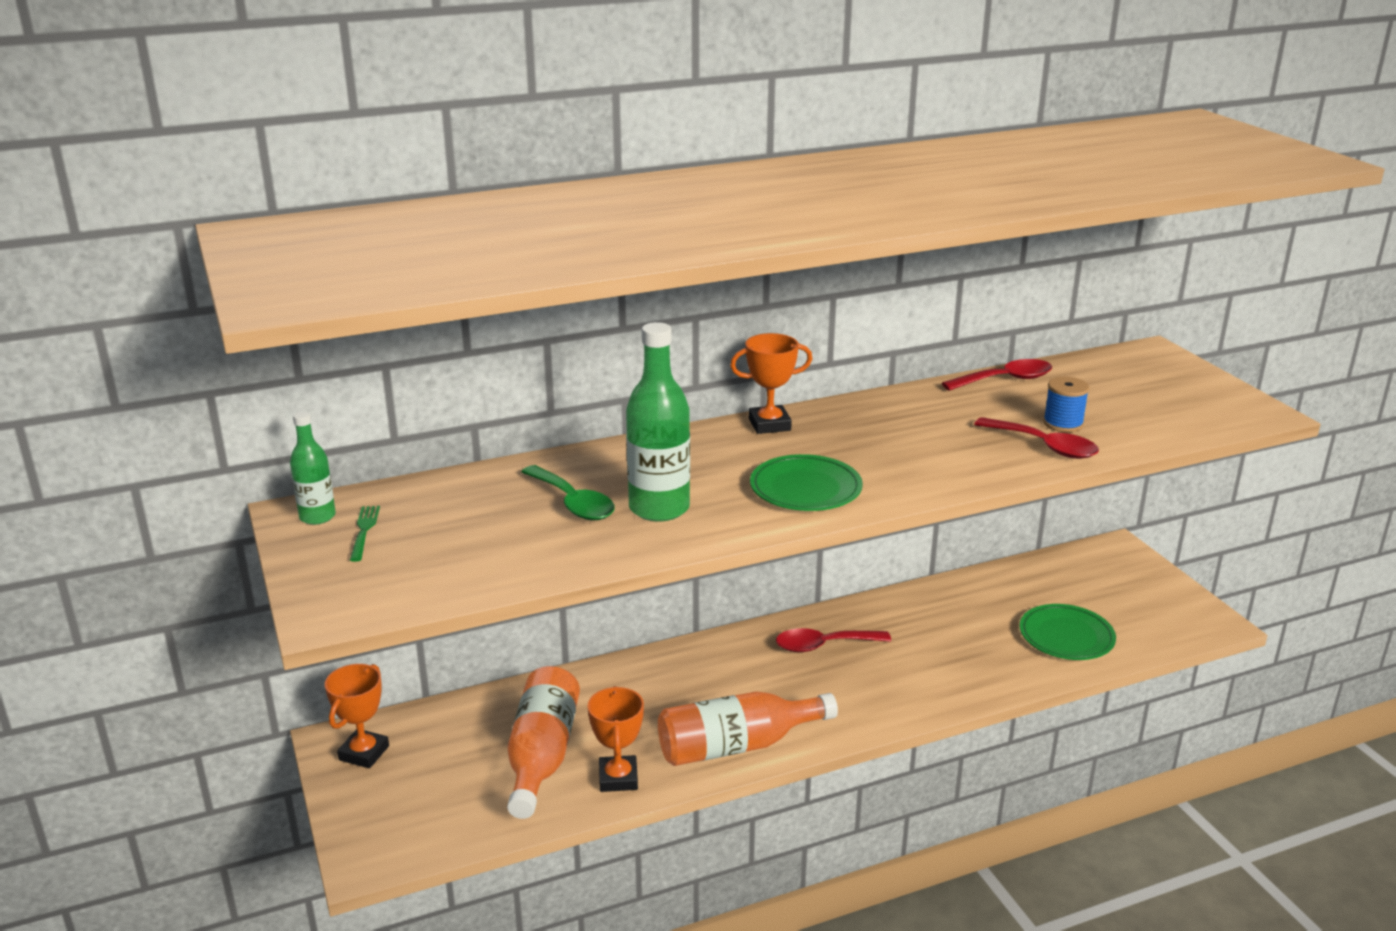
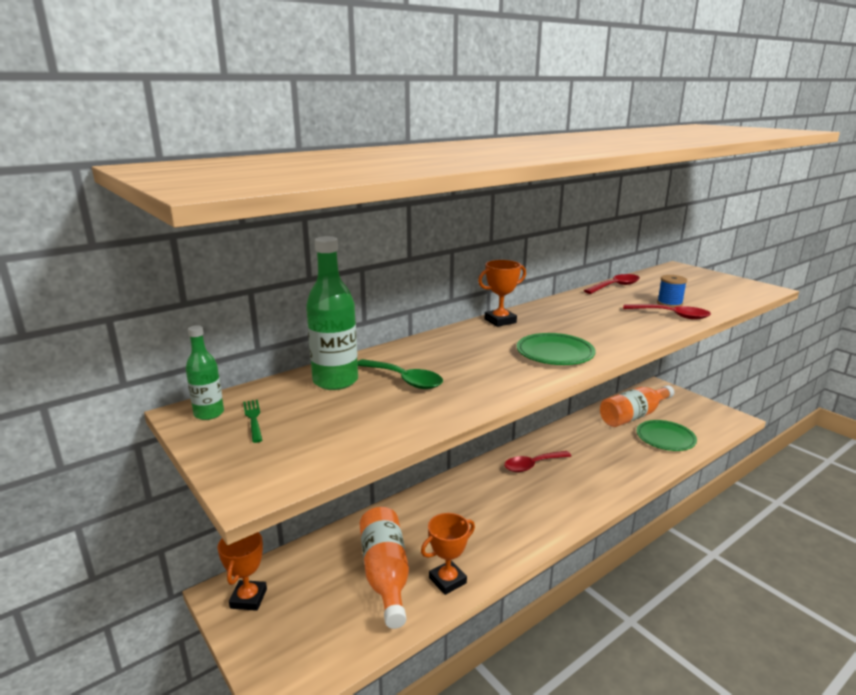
camera: 15 degrees left, 5 degrees down
orange trophy [588,686,644,792] -> orange trophy turned 75 degrees clockwise [421,513,475,595]
green bottle [626,322,690,522] -> green bottle moved to [306,236,358,390]
orange bottle [658,691,838,766] -> orange bottle moved to [600,385,674,427]

